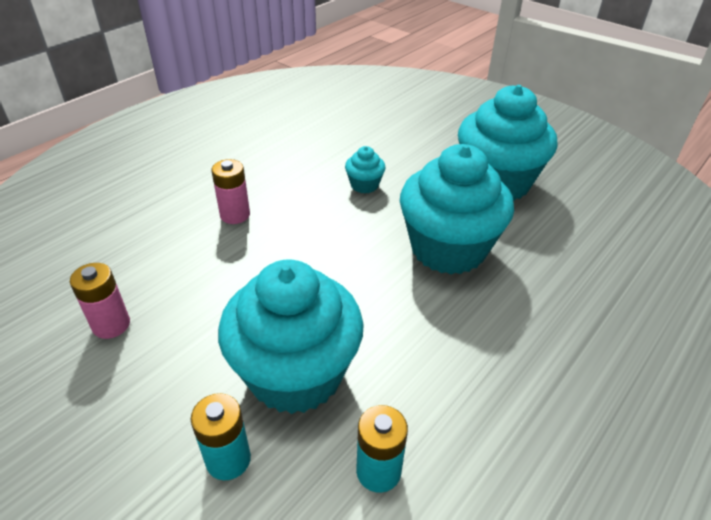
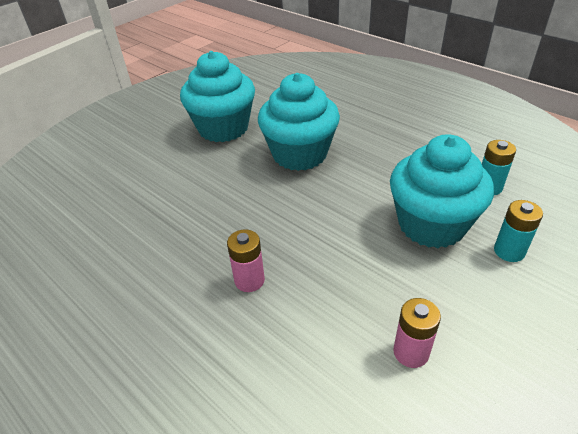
camera: 85 degrees left, 0 degrees up
turquoise cupcake [345,146,385,194] -> none

